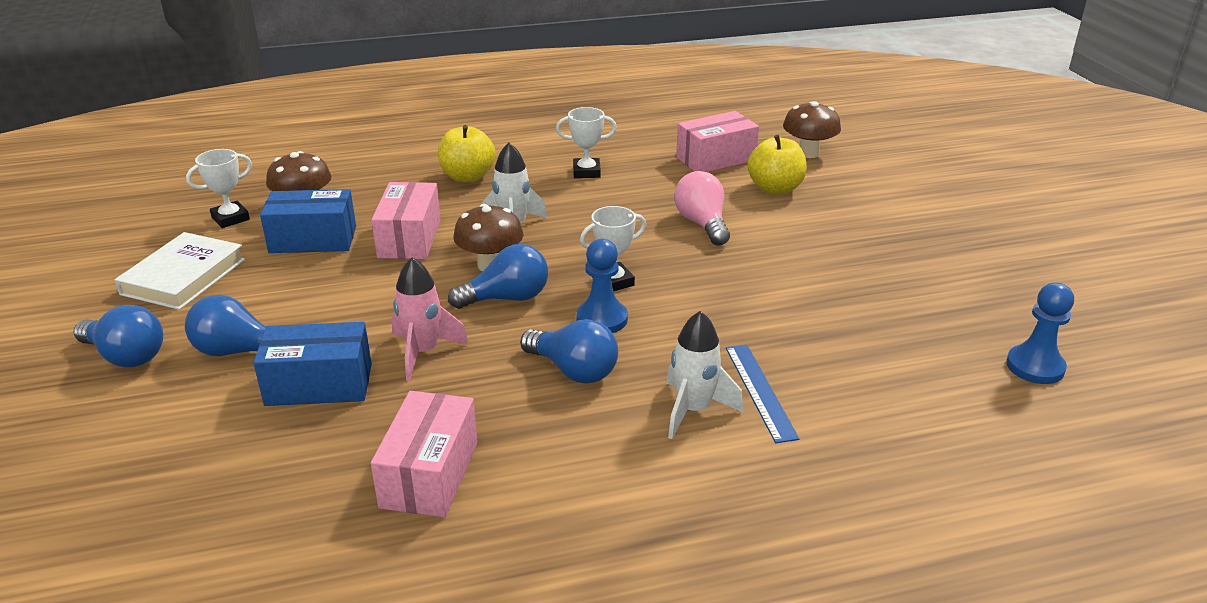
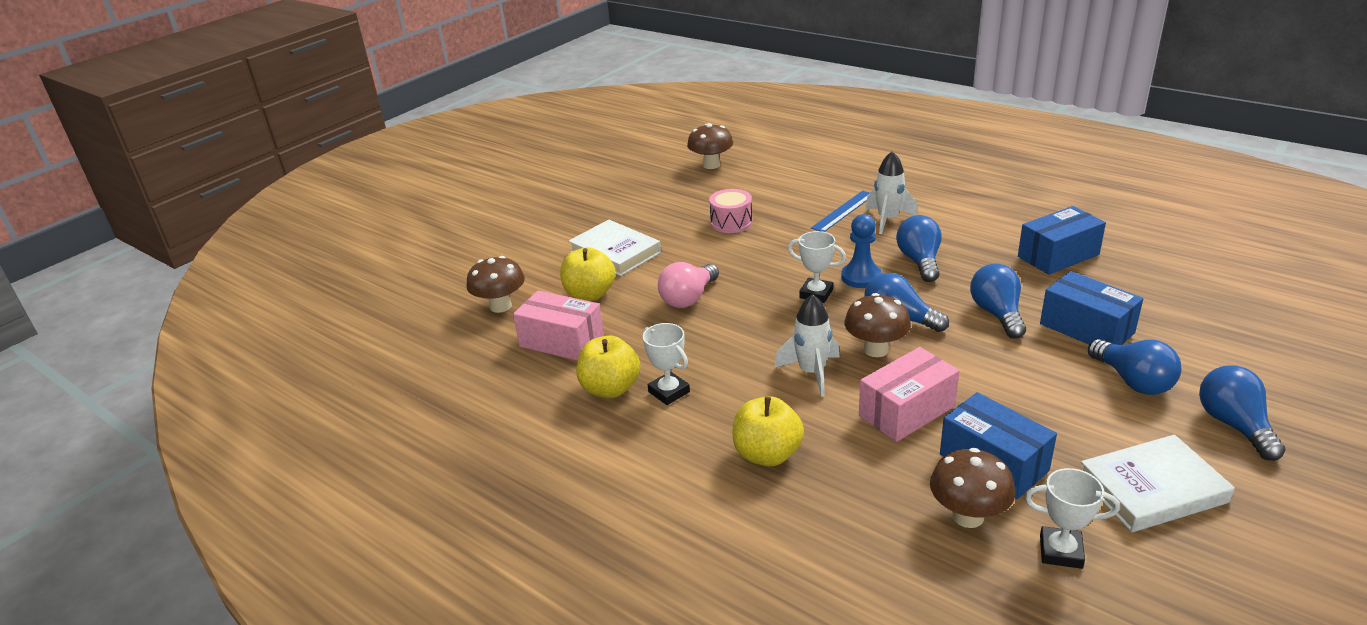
camera: 125 degrees left, 0 degrees up
pink box [371,391,478,518] -> blue box [1018,206,1106,275]
pink rocket [392,257,469,381] -> blue light bulb [970,263,1026,339]
blue pawn [1006,283,1074,384] -> brown mushroom [687,123,733,169]
none -> white book [568,220,661,276]
none -> yellow apple [576,335,641,398]
none -> pink drum [709,189,753,233]

